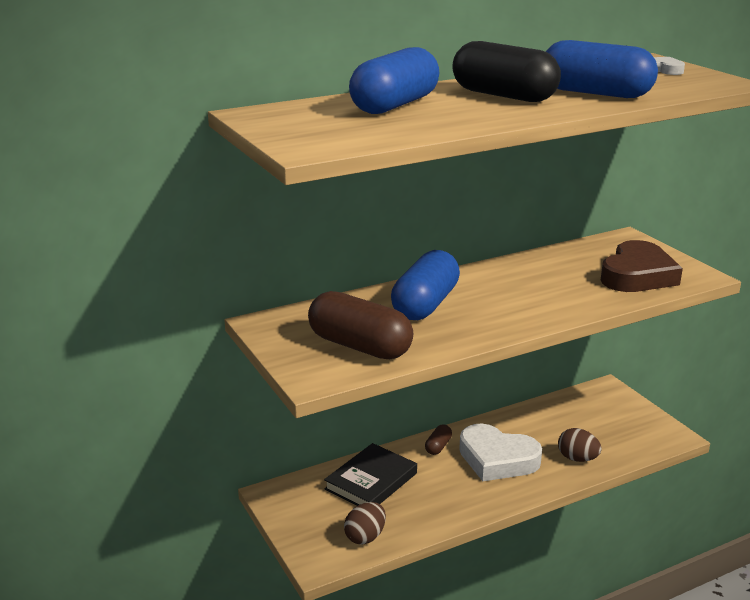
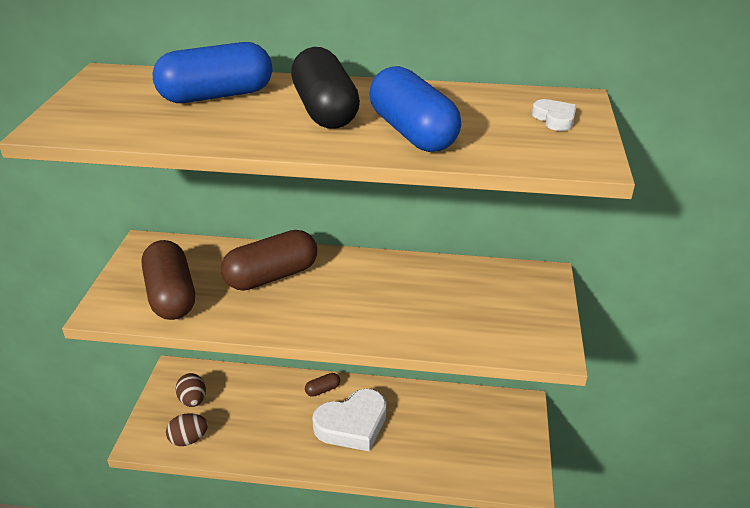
camera: 35 degrees right, 10 degrees up
black book [324,443,417,506] -> none
blue capsule [391,250,460,320] -> brown capsule [221,230,317,291]
white heart [459,424,542,481] -> white heart turned 90 degrees counterclockwise [312,389,387,452]
brown egg [558,428,602,462] -> brown egg moved to [175,373,206,407]
brown heart [600,240,683,292] -> none

